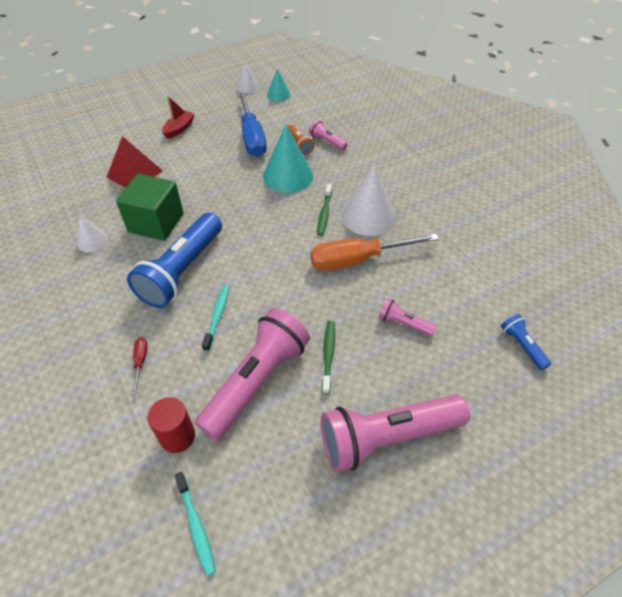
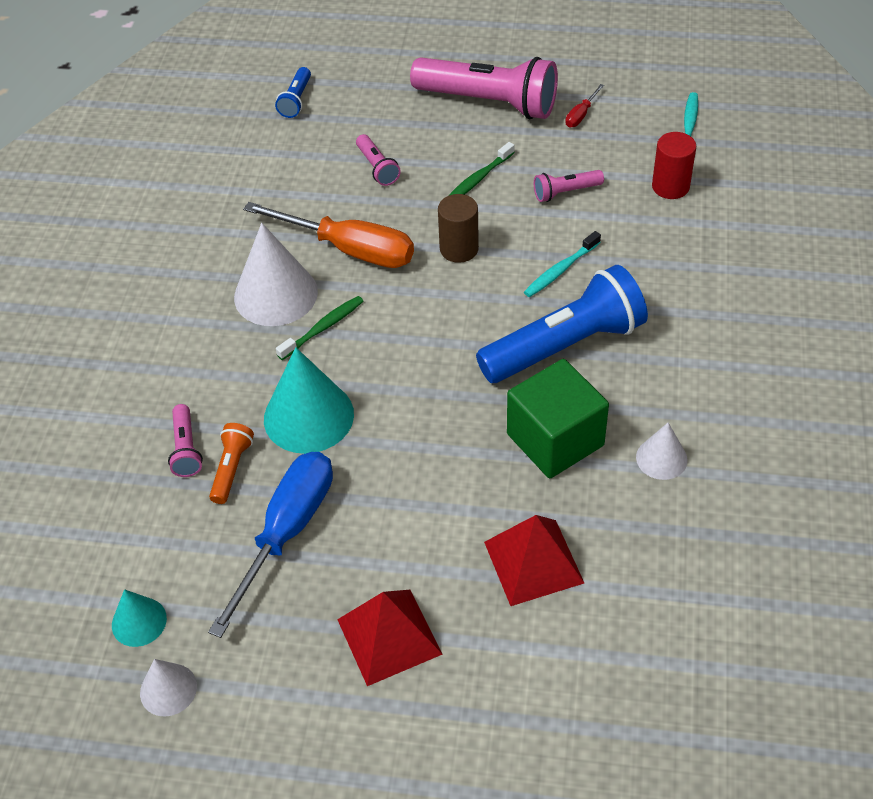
camera: 140 degrees left, 0 degrees up
red screwdriver [132,337,148,395] -> red screwdriver moved to [565,84,604,127]
red boat [162,96,195,139] -> red pyramid [337,590,443,686]
pink flashlight [195,308,310,440] -> pink flashlight [534,170,604,202], size x0.45
none -> brown cylinder [438,194,479,263]

